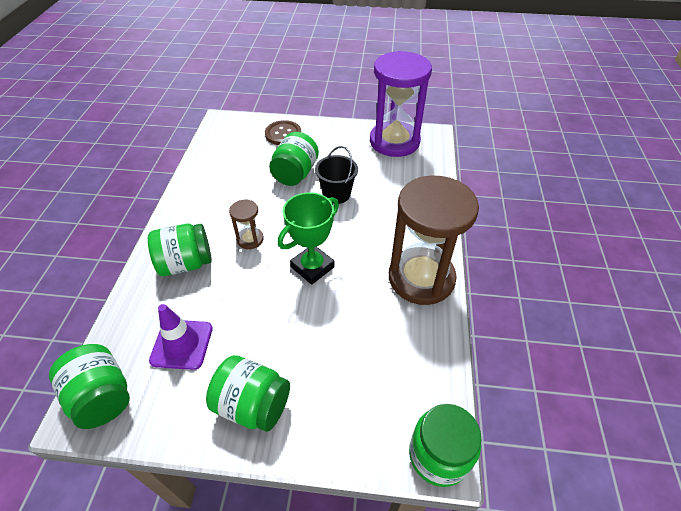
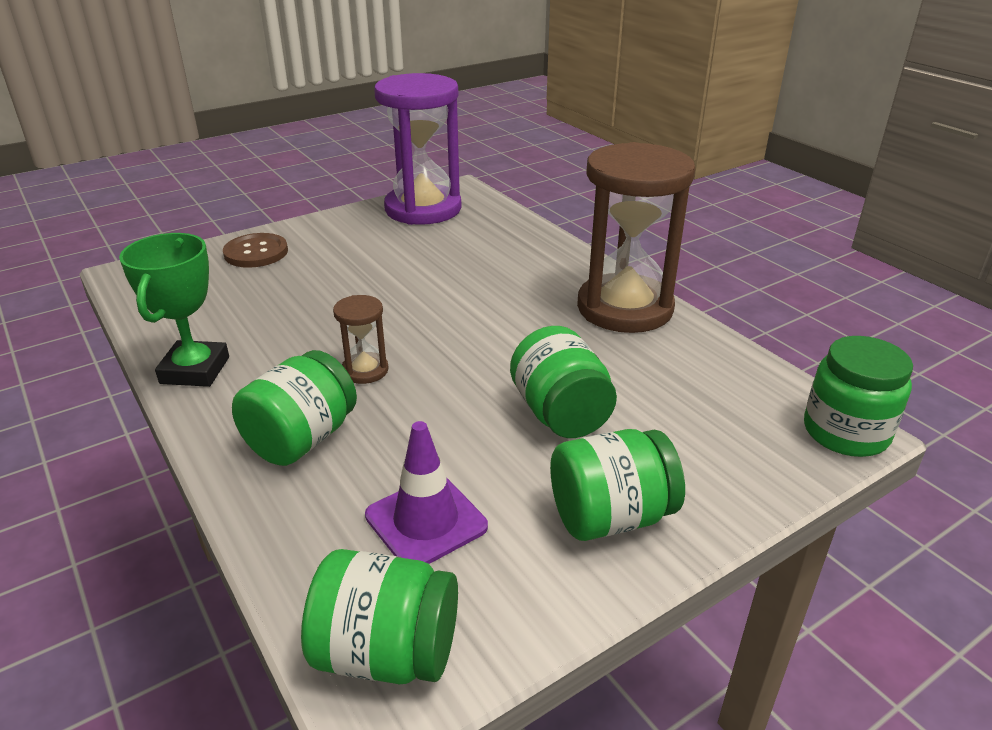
camera: 40 degrees left, 15 degrees down
green jar [269,132,319,186] -> green jar moved to [510,326,617,438]
green trophy [278,192,339,285] -> green trophy moved to [119,233,229,387]
black bucket [315,146,358,204] -> none

